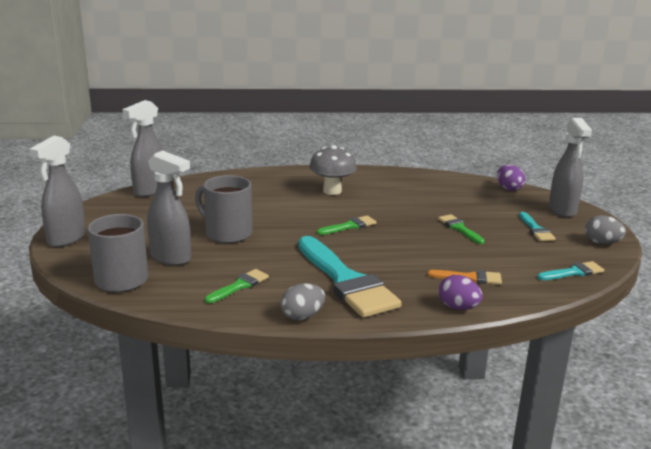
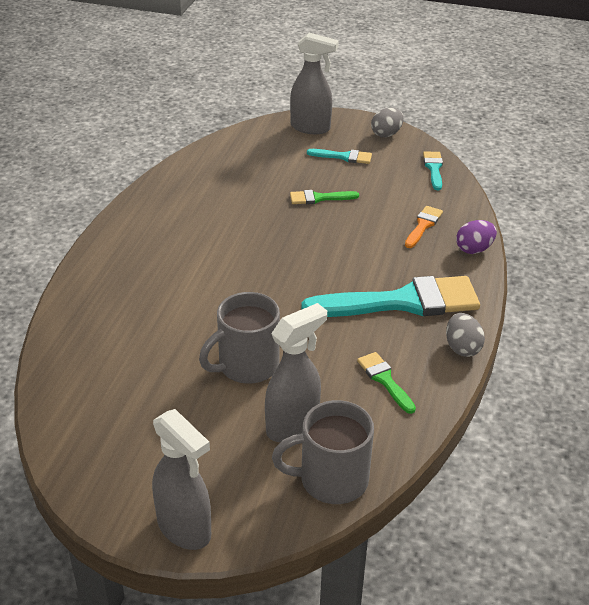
camera: 70 degrees left, 15 degrees up
grey spray bottle [122,100,164,197] -> none
grey mushroom [309,145,357,195] -> none
green brush [317,215,376,235] -> none
purple egg [497,165,525,191] -> none

